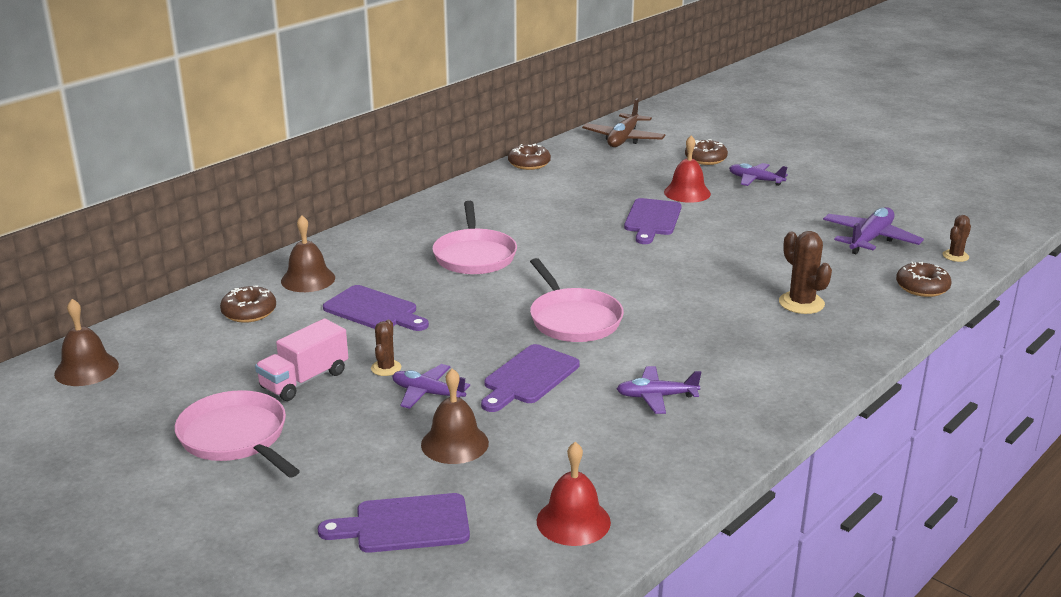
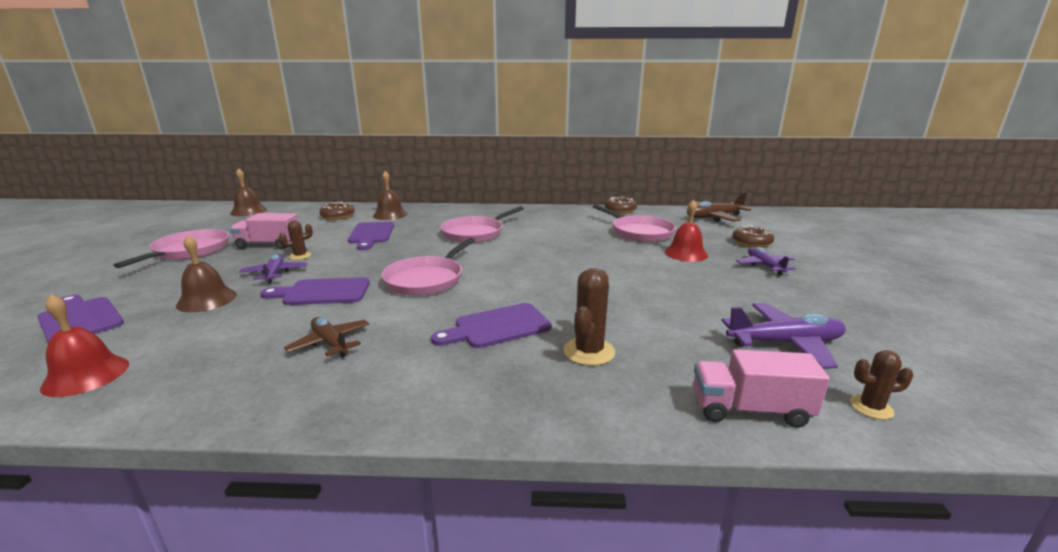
camera: 50 degrees right, 5 degrees down
purple plane [617,366,701,414] -> brown plane [284,317,369,357]
purple cutting board [624,198,682,244] -> purple cutting board moved to [431,303,551,348]
brown donut [896,262,952,297] -> pink truck [693,349,830,428]
none -> pink pan [592,204,676,242]

